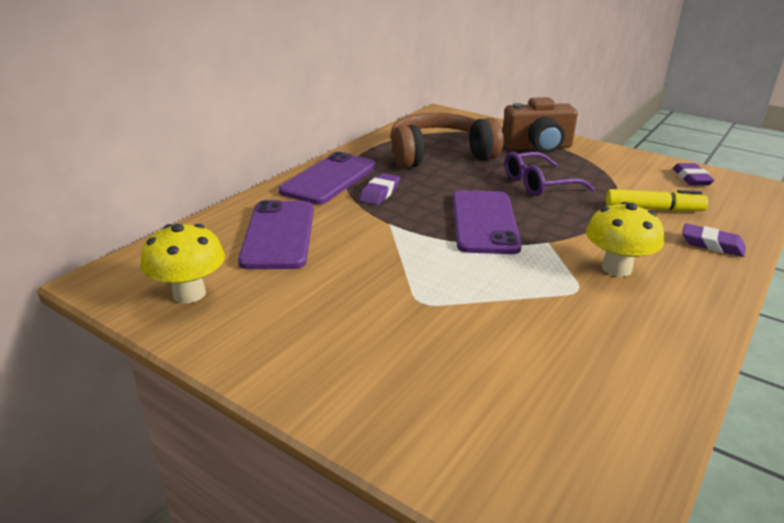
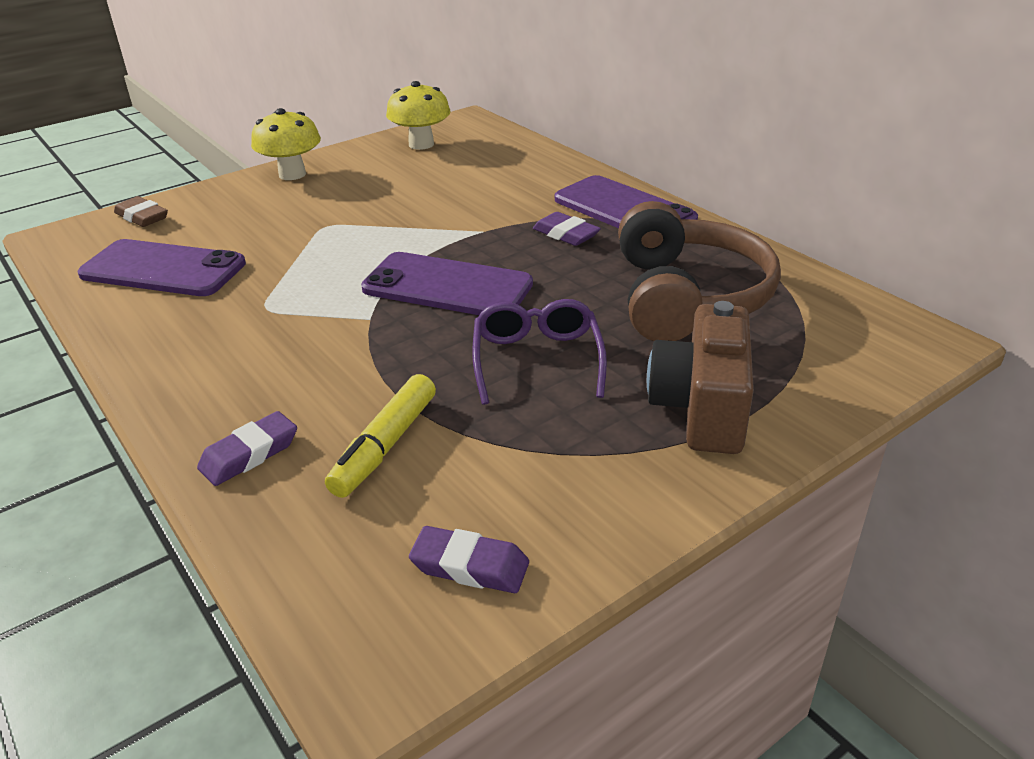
camera: 110 degrees right, 5 degrees up
purple phone [238,200,314,269] -> purple phone moved to [78,239,246,296]
yellow mushroom [586,202,664,277] -> yellow mushroom moved to [251,108,321,180]
none -> brown eraser [114,196,168,227]

